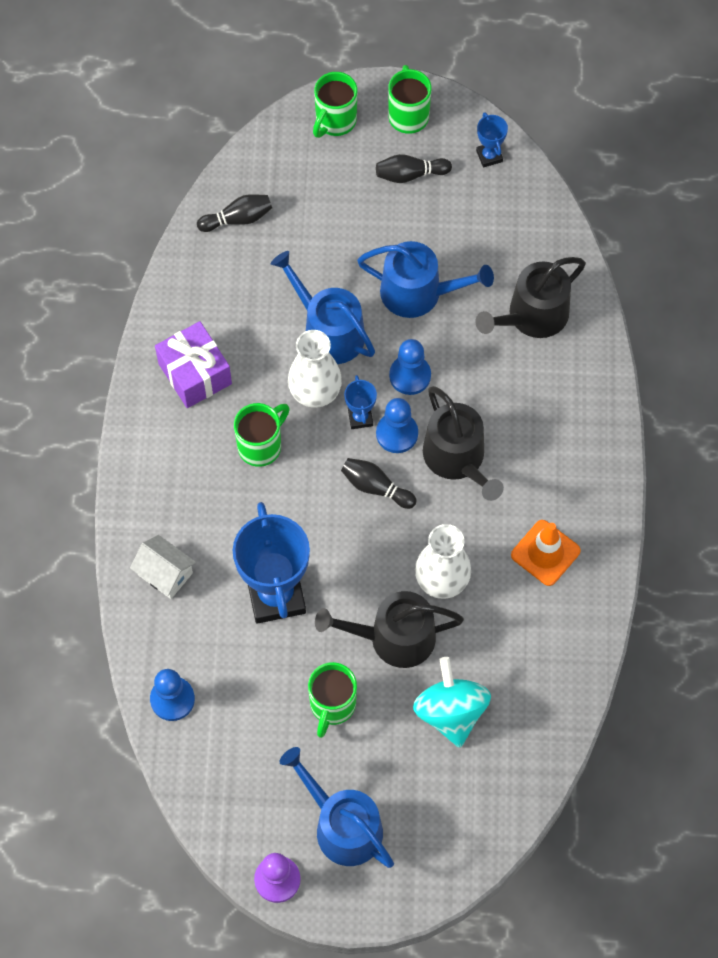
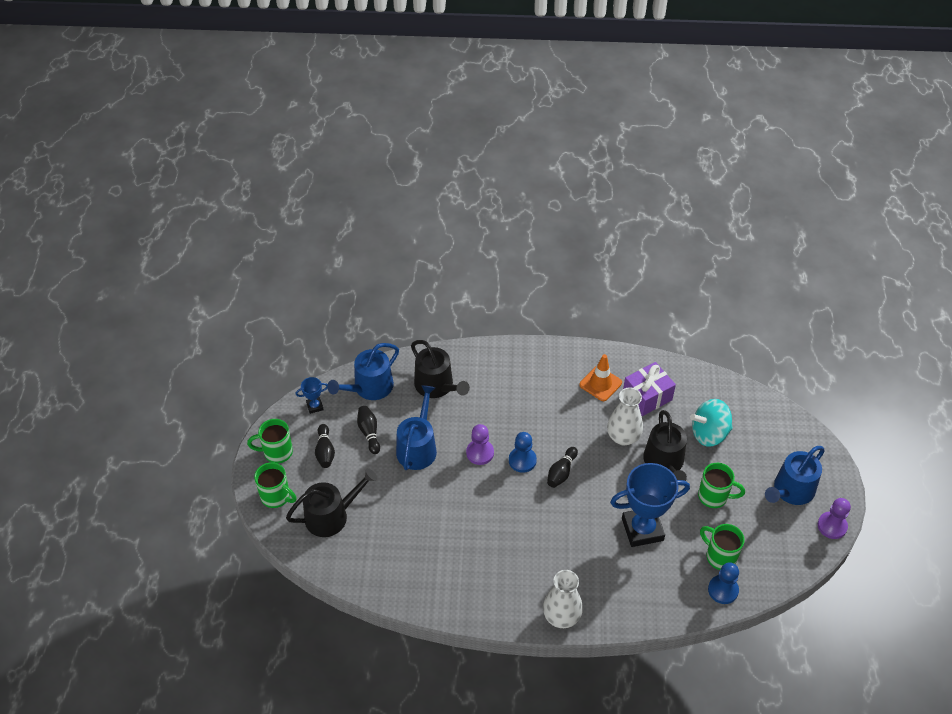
camera: 90 degrees left, 15 degrees down
white house [130,535,196,599] -> none
purple gift [155,321,232,408] -> purple gift moved to [623,362,676,416]
black bowling pin [197,194,272,232] -> black bowling pin moved to [357,406,380,454]
green mug [234,403,290,467] -> green mug moved to [700,524,745,570]
blue watering can [271,251,375,364] -> blue watering can moved to [327,343,399,400]
white vase [288,330,342,408] -> white vase moved to [543,570,583,628]
blue trophy [344,375,377,429] -> none
blue pawn [389,339,431,395] -> purple pawn [466,424,494,465]
black watering can [423,386,504,501] -> black watering can moved to [286,468,377,537]

